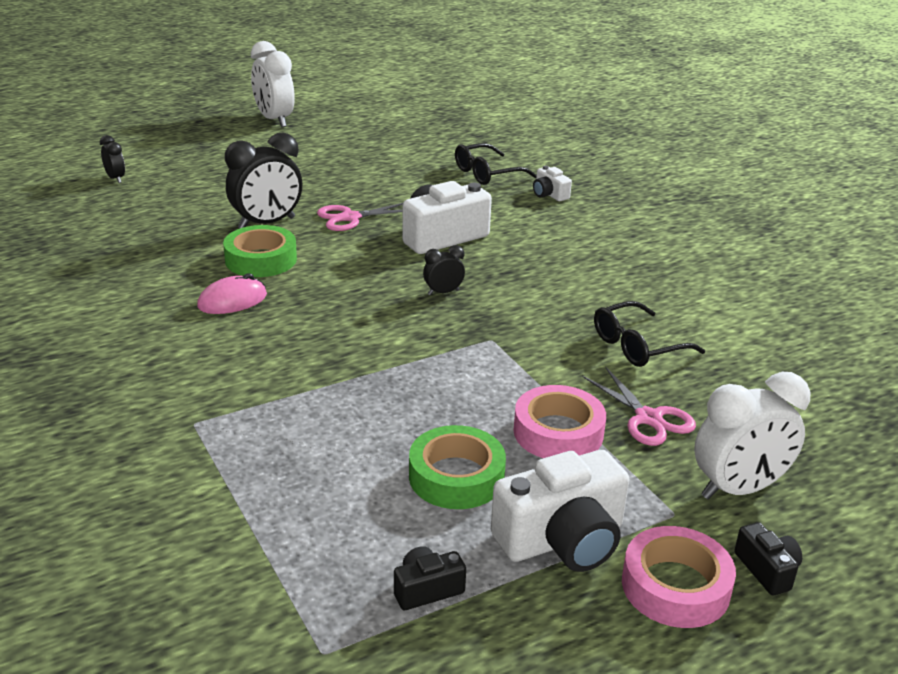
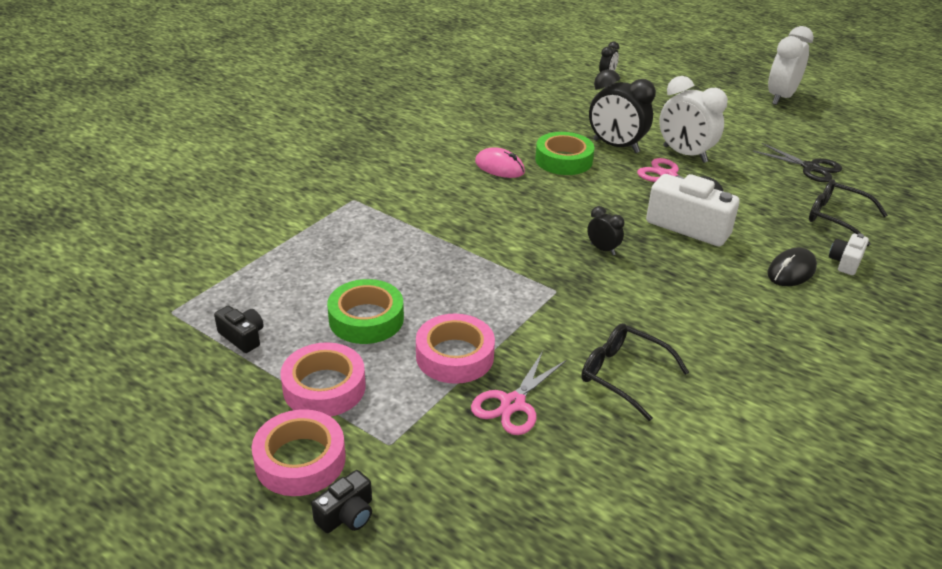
camera: 65 degrees right, 5 degrees up
white camera [491,450,629,572] -> pink tape [280,342,366,417]
white clock [694,372,810,500] -> white clock moved to [659,76,728,163]
none -> black scissors [753,143,842,182]
none -> black mouse [767,248,817,286]

